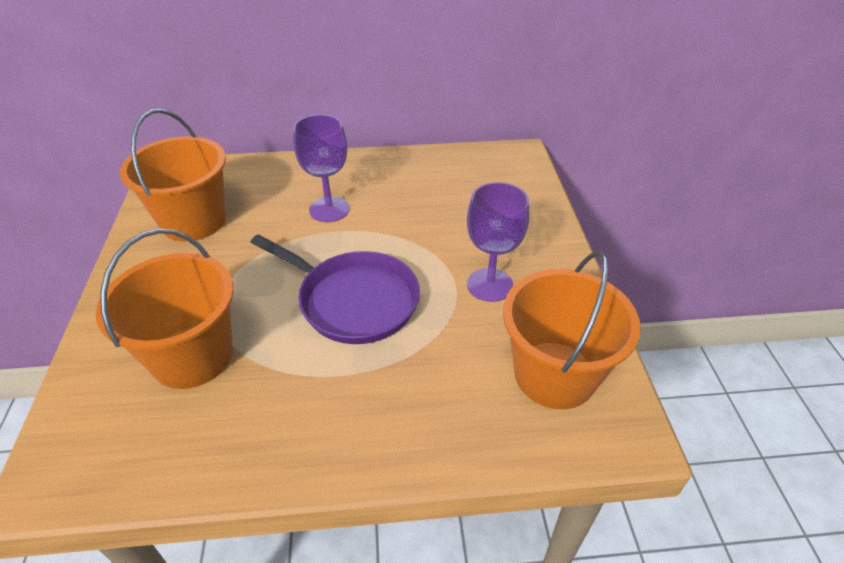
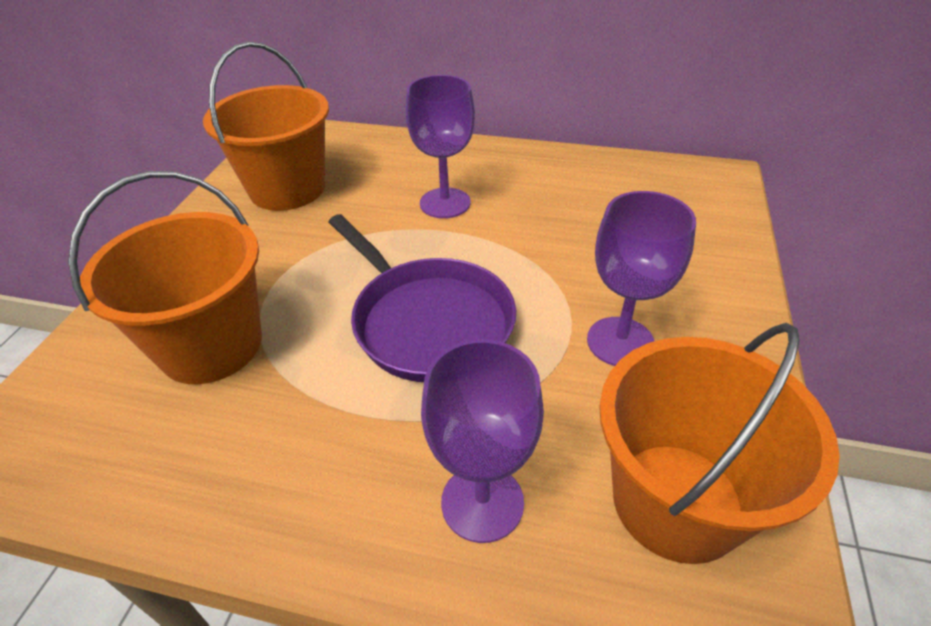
camera: 20 degrees right, 0 degrees up
none -> purple goblet [421,339,544,543]

